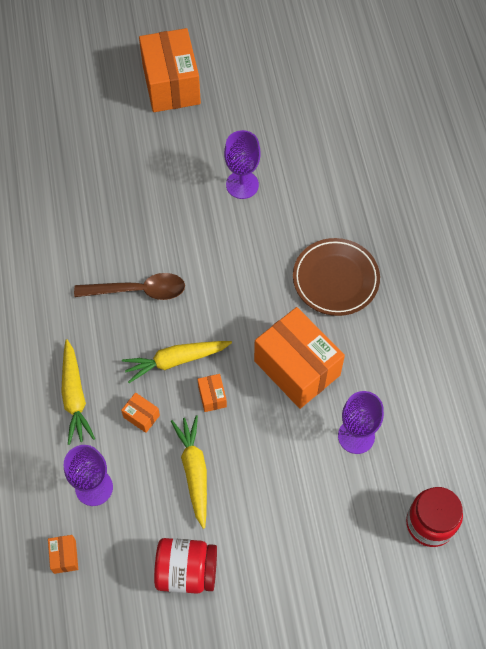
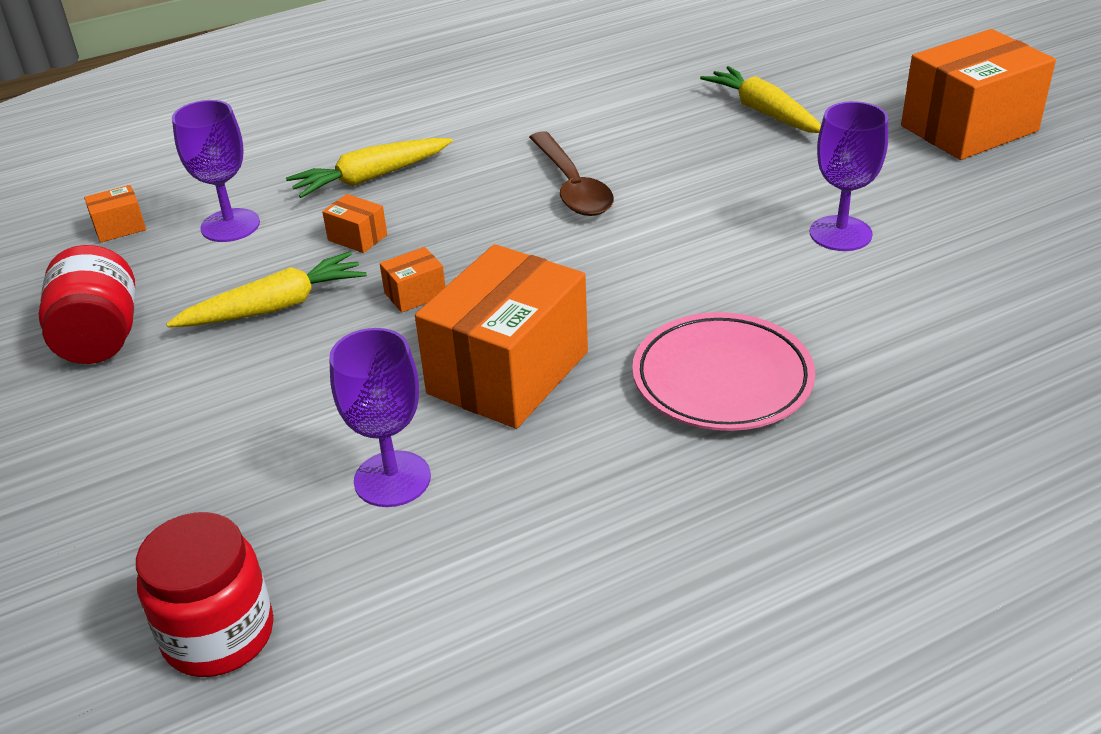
camera: 75 degrees right, 25 degrees down
orange box [121,393,160,433] -> orange box turned 75 degrees counterclockwise [322,194,387,253]
yellow carrot [122,341,232,383] -> yellow carrot moved to [700,66,821,133]
brown plate [293,238,380,316] -> pink plate [632,312,815,431]

